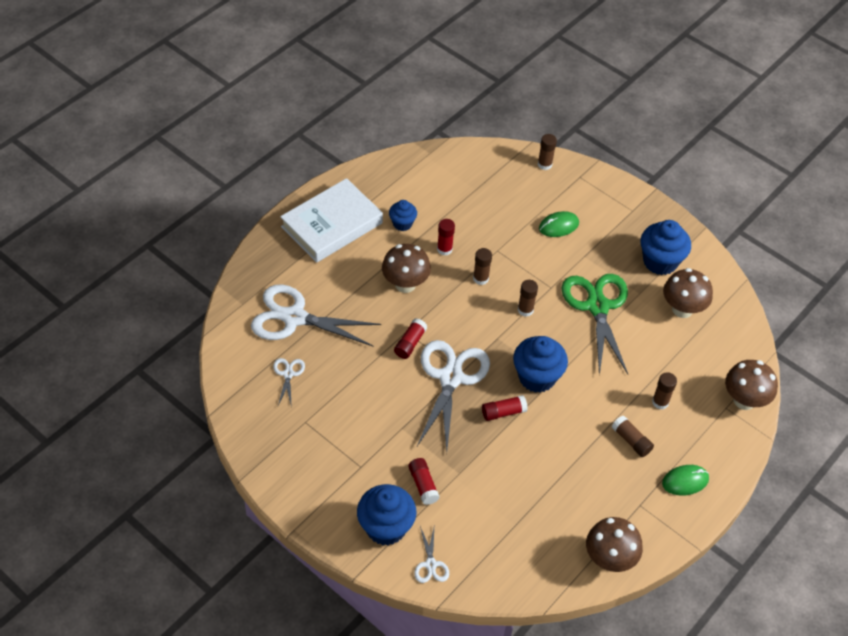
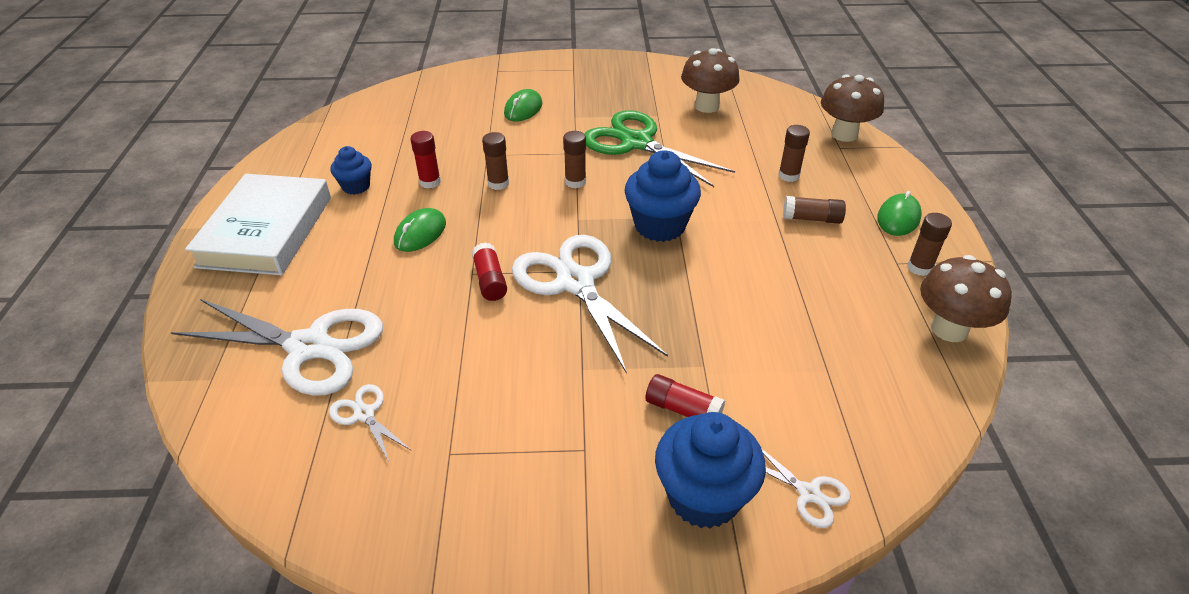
camera: 40 degrees left, 10 degrees down
white scissors [251,284,381,347] -> white scissors turned 135 degrees counterclockwise [171,299,383,396]
brown mushroom [382,244,431,293] -> green mouse [394,208,446,252]
red glue stick [482,395,528,421] -> none
brown glue stick [538,134,557,170] -> brown glue stick moved to [907,213,952,276]
blue cupcake [641,220,691,275] -> none

